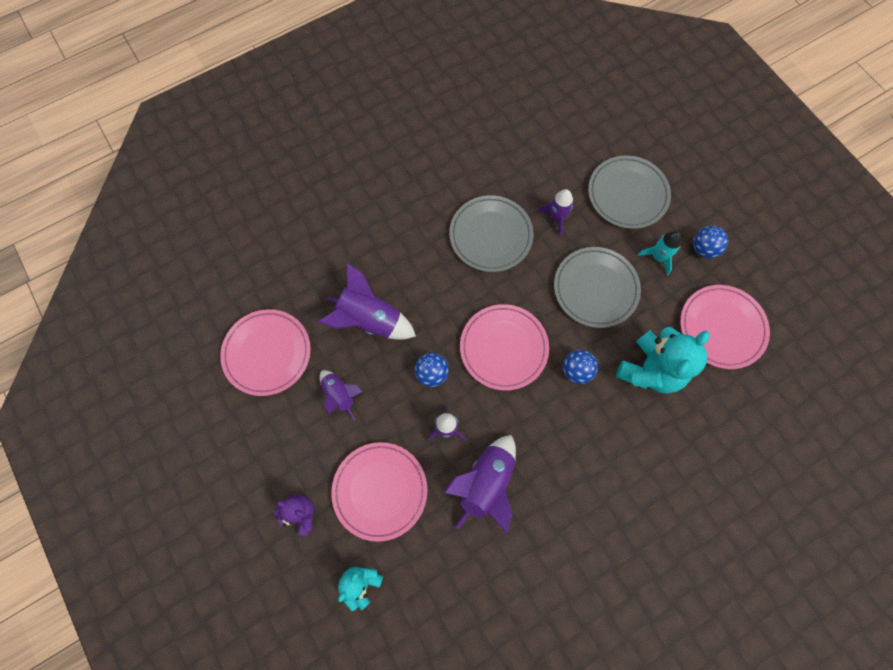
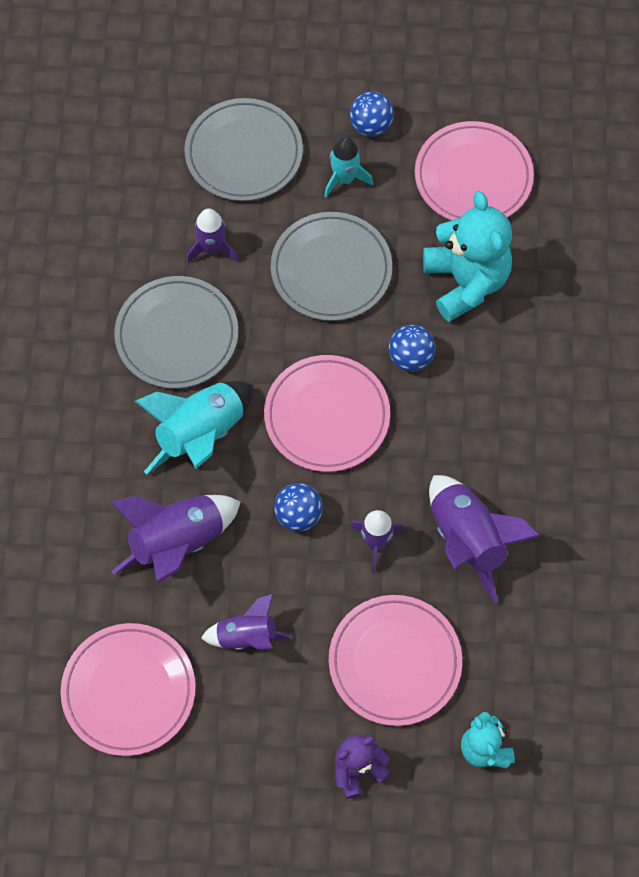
camera: 55 degrees left, 5 degrees down
none -> turquoise rocket [135,381,253,475]

